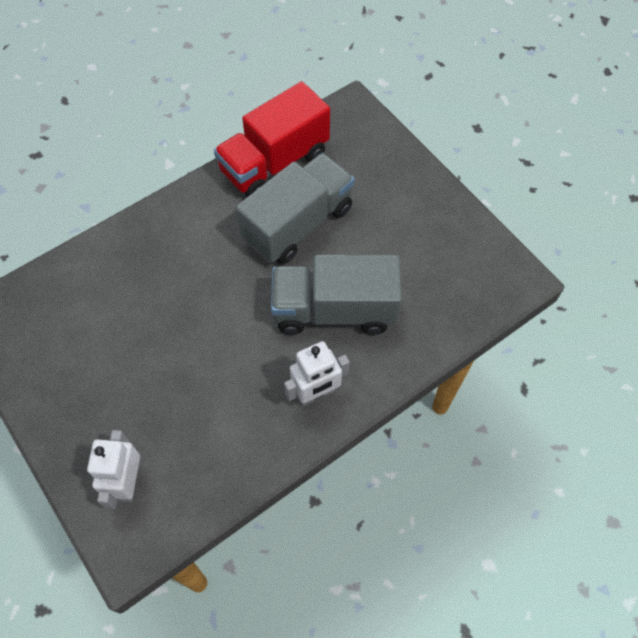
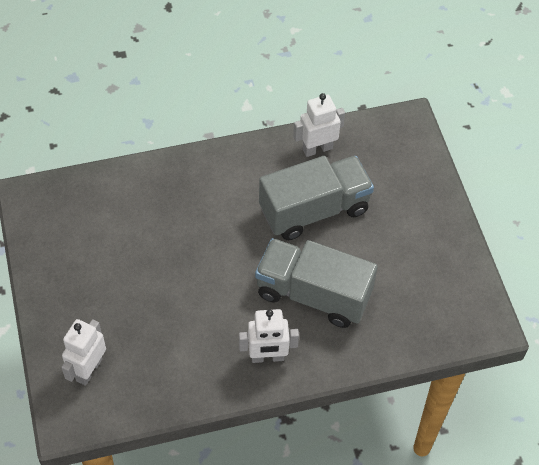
camera: 20 degrees right, 5 degrees down
red truck [214,81,330,197] -> white robot [293,93,345,157]

